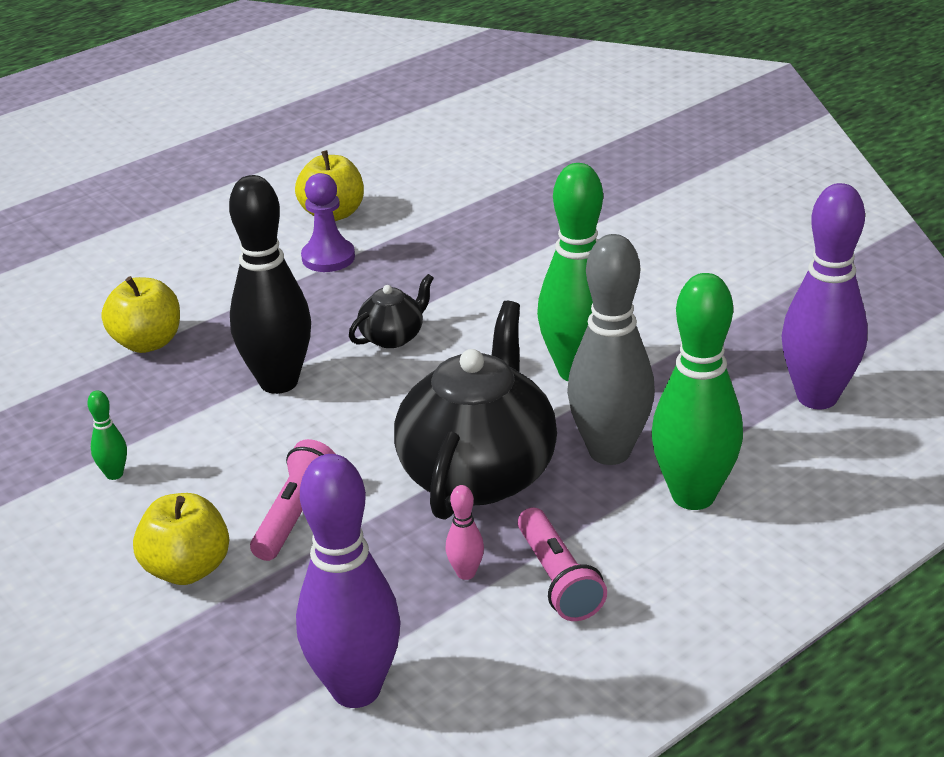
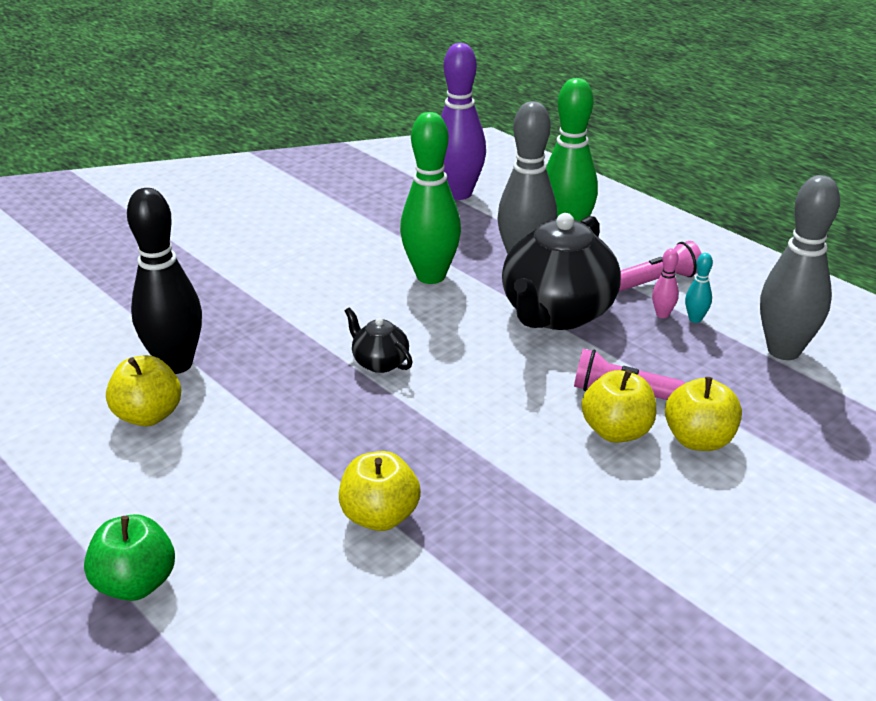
camera: 95 degrees left, 0 degrees up
green bowling pin [87,390,127,480] -> none
black bowling pin [229,175,311,394] -> black bowling pin moved to [127,188,202,374]
purple bowling pin [296,454,401,708] -> grey bowling pin [760,175,840,360]
purple pawn [301,173,355,272] -> none
black teapot [394,301,557,520] -> black teapot turned 75 degrees counterclockwise [502,213,621,330]
none -> green apple [84,514,175,601]
none -> yellow apple [581,370,656,443]
none -> turquoise bowling pin [685,253,713,323]

